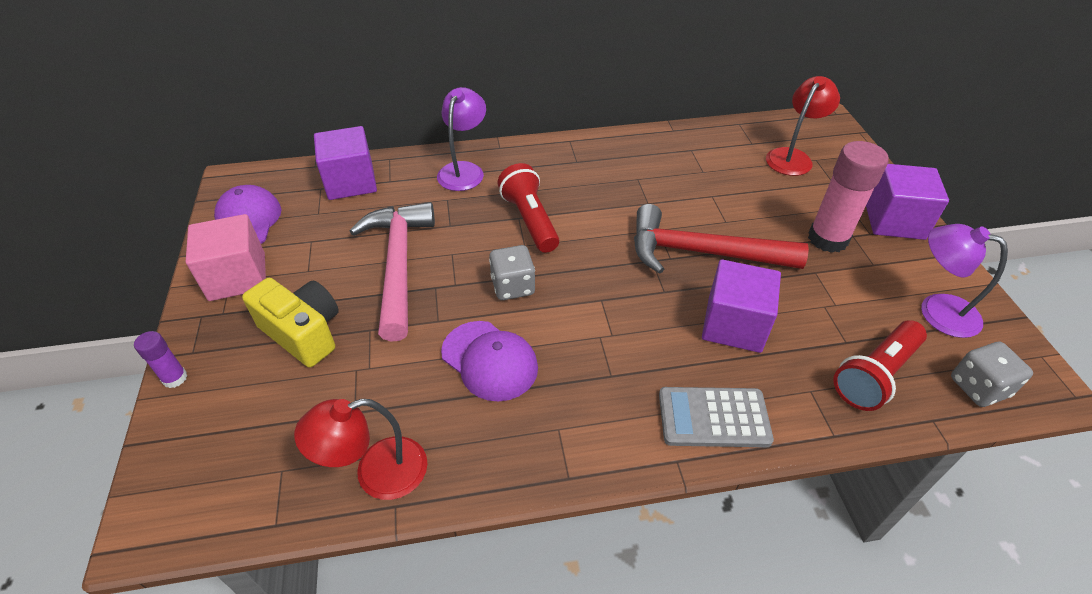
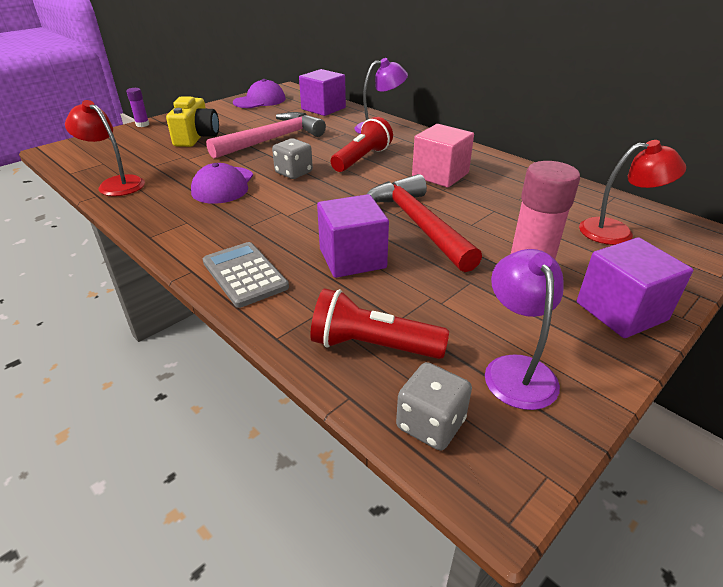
camera: 55 degrees right, 10 degrees down
pink cube [186,214,266,301] -> pink cube moved to [412,124,474,187]

